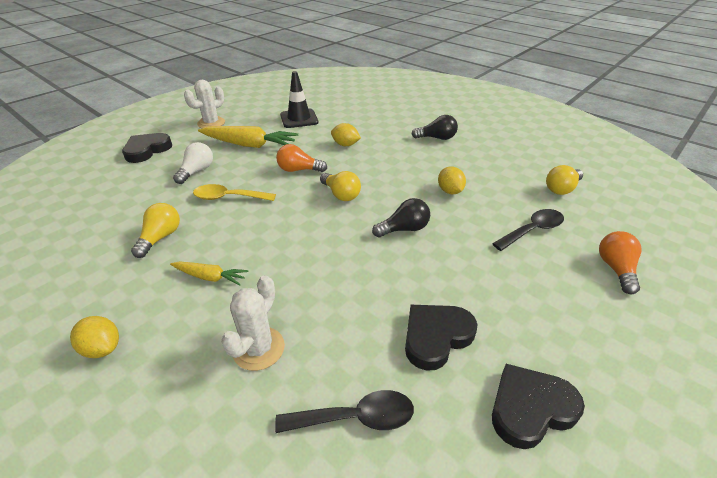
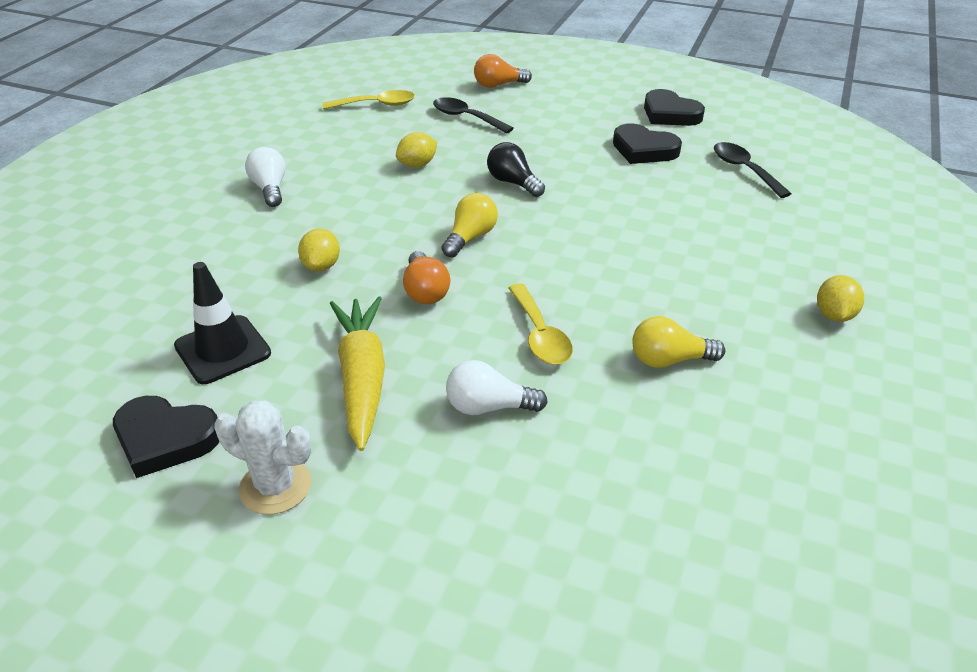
camera: 110 degrees left, 0 degrees up
black heart [122,133,172,163] -> black heart moved to [113,396,219,478]
yellow carrot [170,261,249,286] -> none
white cactus [221,275,285,371] -> none
black light bulb [411,115,458,140] -> white light bulb [245,147,286,207]
yellow light bulb [546,165,583,195] -> yellow spoon [322,90,415,109]

